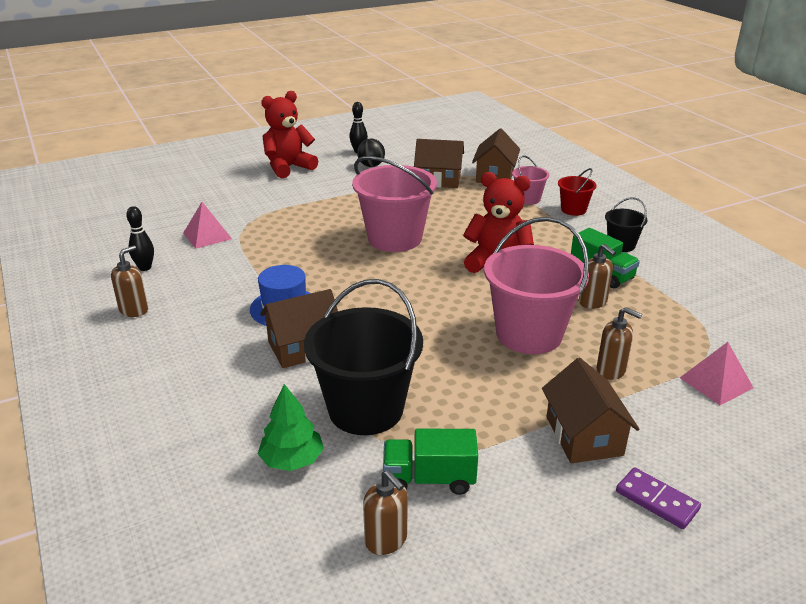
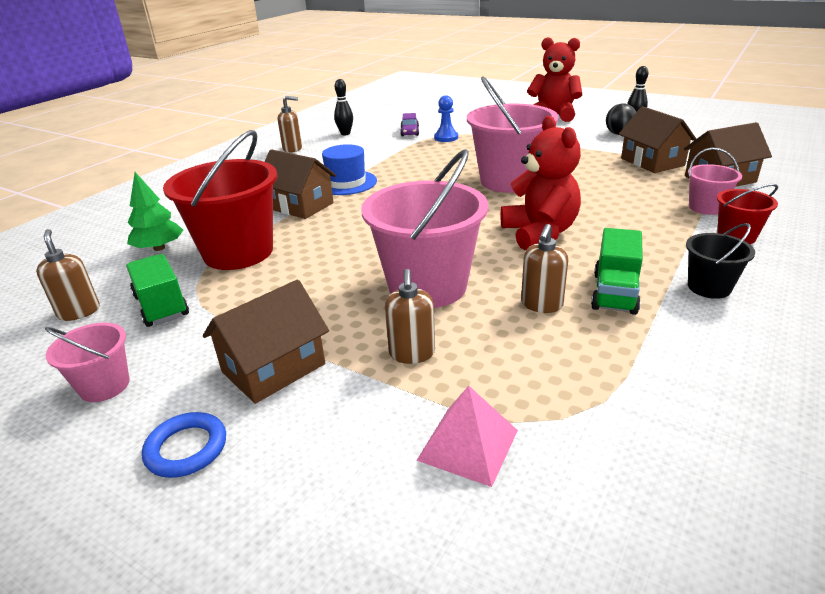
camera: 60 degrees right, 0 degrees up
pink pyramid [183,202,232,249] -> purple car [400,113,419,136]
black bucket [304,279,423,435] -> red bucket [163,130,277,270]
brown soap dispenser [363,470,407,555] -> brown soap dispenser turned 135 degrees clockwise [36,229,100,321]
purple domino [616,467,701,529] -> blue ring [142,412,226,478]
none -> pink bucket [45,323,130,402]
none -> blue pawn [434,95,458,142]

